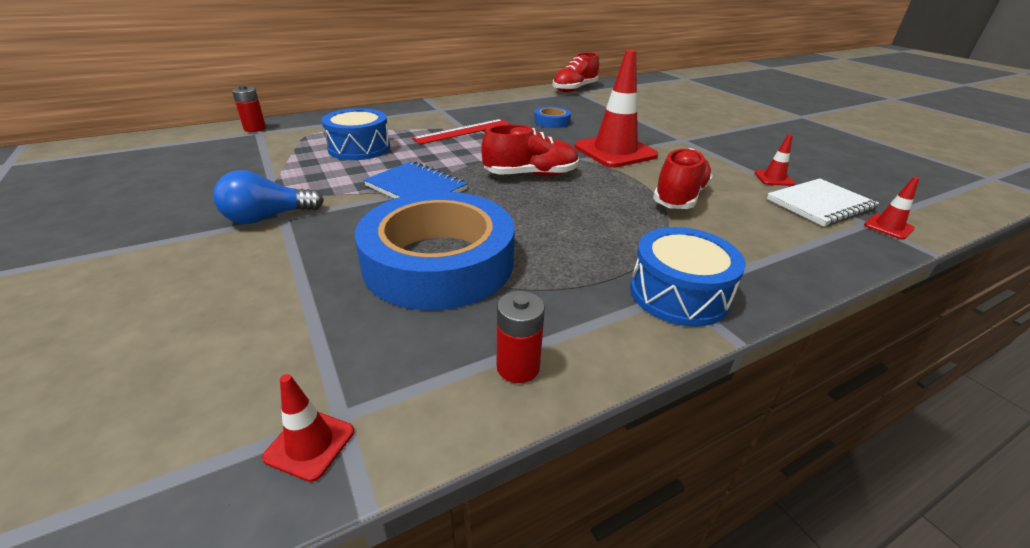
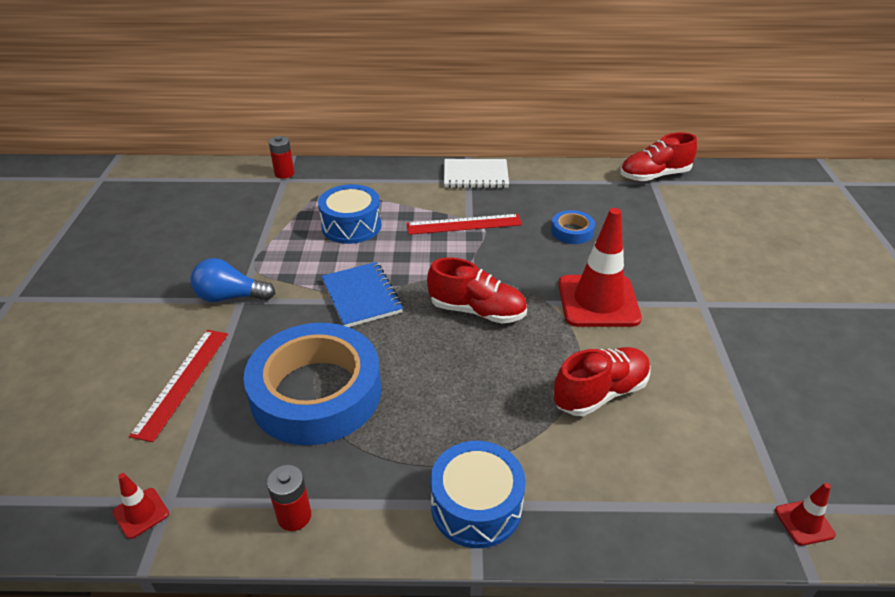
camera: 30 degrees right, 5 degrees up
red traffic cone [755,134,795,186] -> none
white notebook [767,178,879,227] -> white notebook moved to [444,159,509,188]
none -> red ruler [129,330,228,442]

